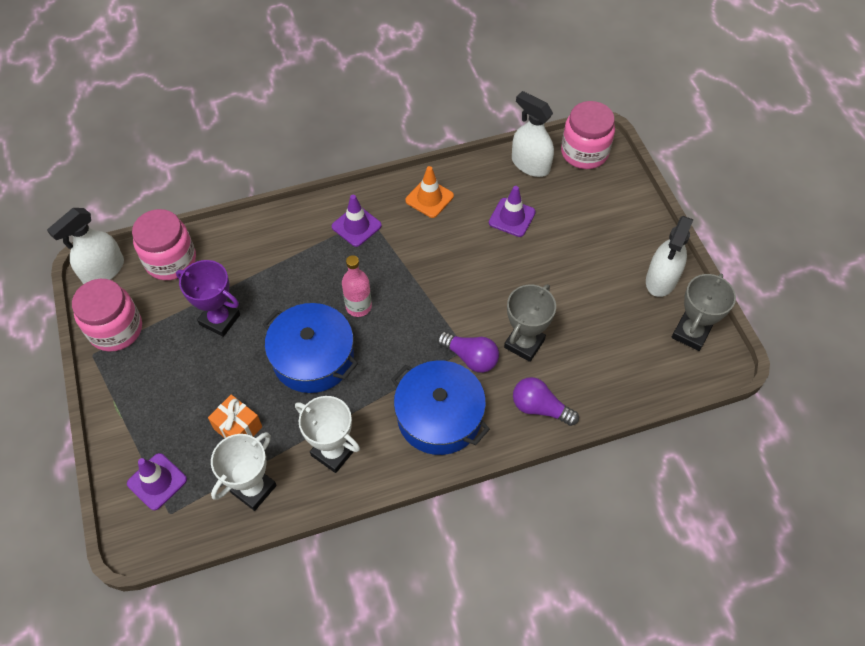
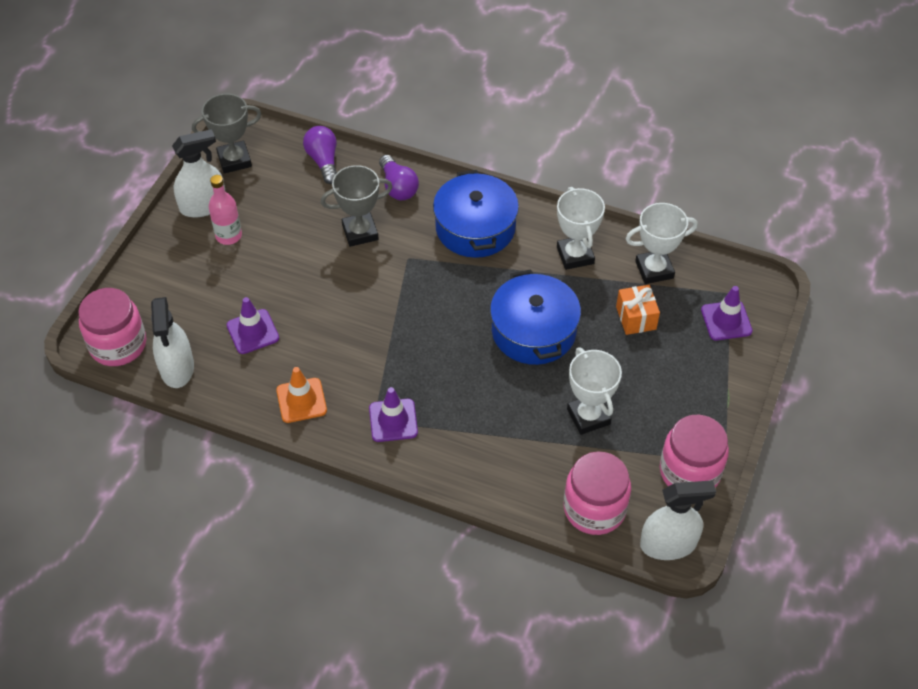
camera: 140 degrees left, 5 degrees down
purple trophy [176,260,240,337] -> white trophy [567,347,622,435]
pink bottle [342,255,372,317] -> pink bottle moved to [209,175,242,245]
purple light bulb [437,332,499,373] -> purple light bulb moved to [303,126,337,184]

